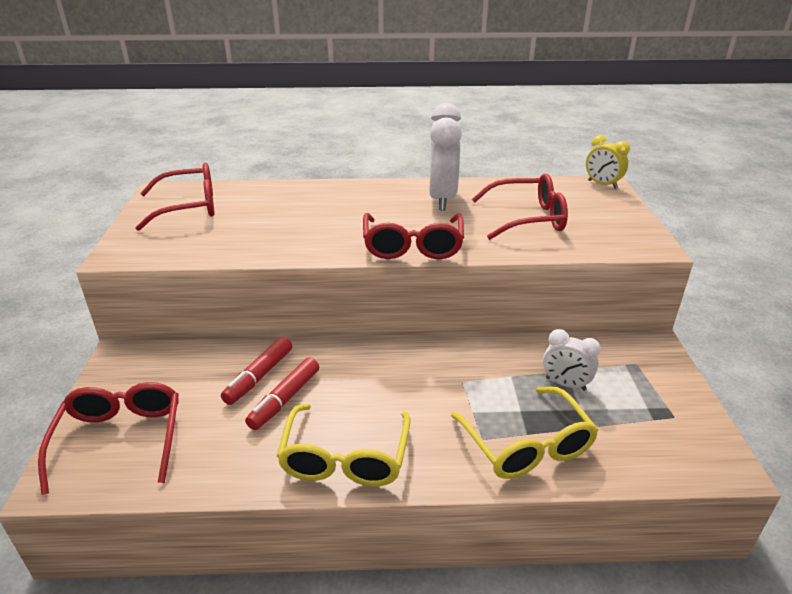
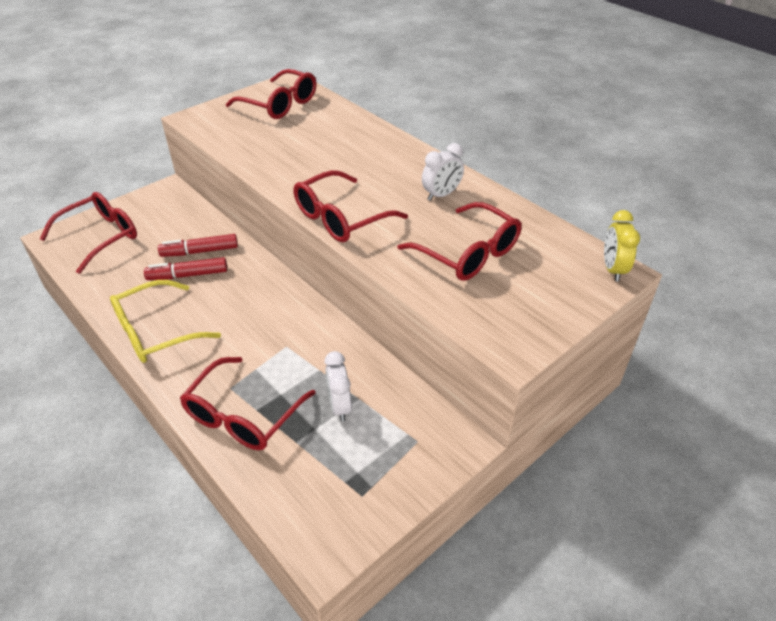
camera: 50 degrees right, 10 degrees up
white clock [429,103,462,211] -> white clock [422,143,464,201], size x0.56
yellow glasses [451,387,598,479] -> red glasses [180,357,316,450]

